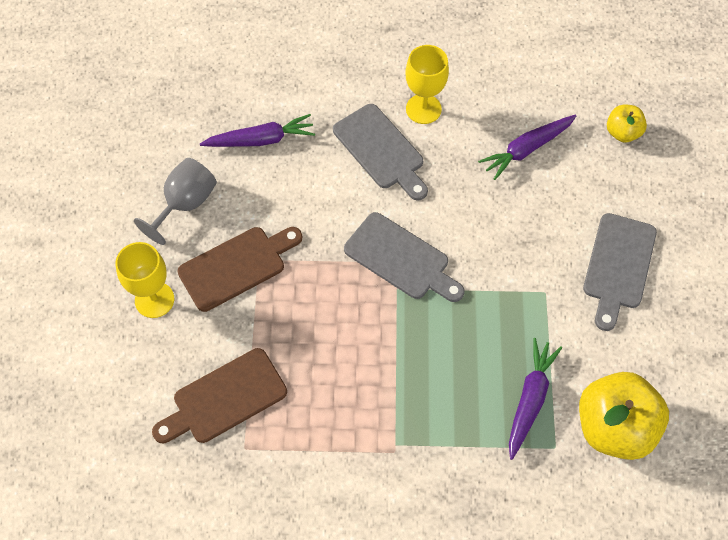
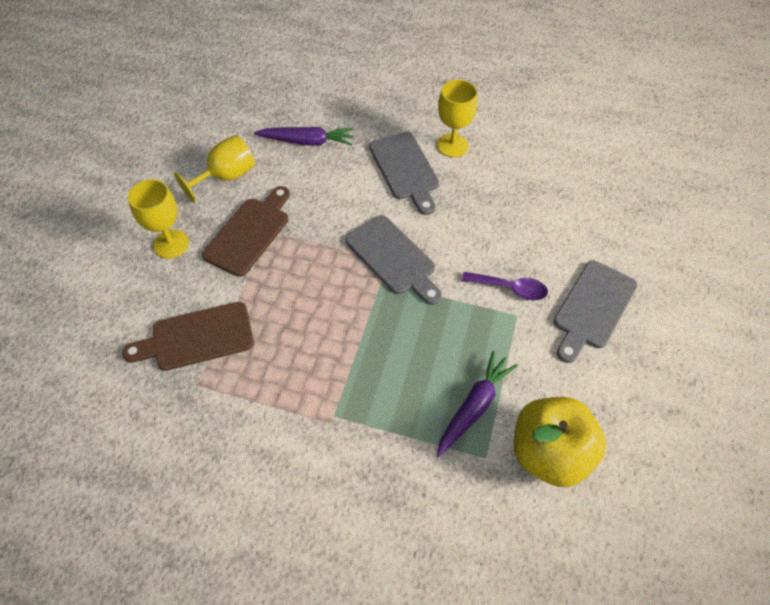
camera: 15 degrees right, 5 degrees down
grey goblet [134,158,217,245] -> yellow goblet [174,135,255,202]
brown cutting board [177,227,302,312] -> brown cutting board turned 45 degrees counterclockwise [202,186,290,277]
purple carrot [478,115,576,180] -> none
yellow apple [607,105,647,142] -> none
none -> purple spoon [462,272,548,300]

